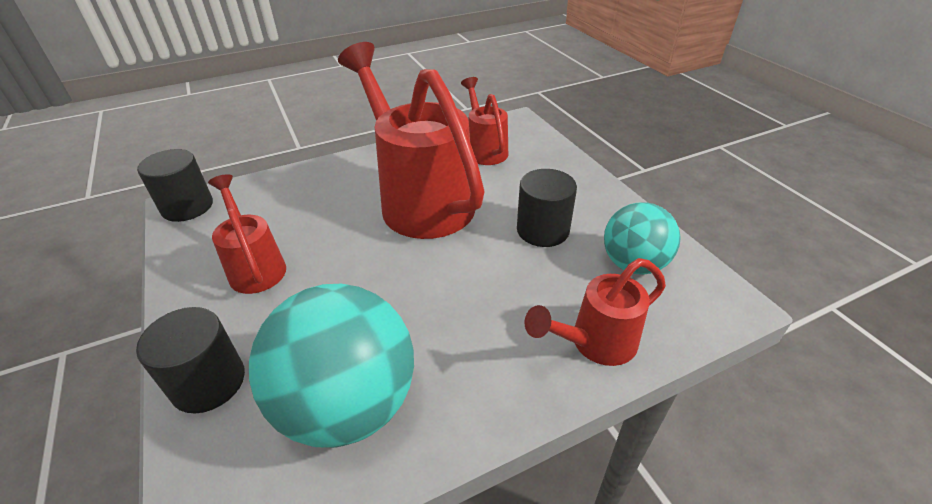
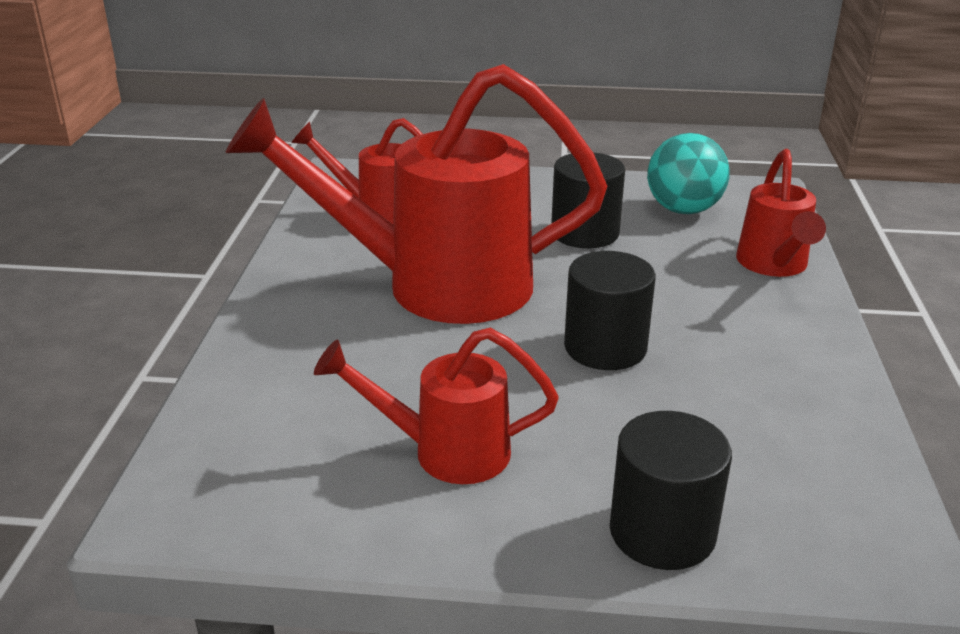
camera: 60 degrees left, 10 degrees down
black cylinder [137,149,213,222] -> black cylinder moved to [564,251,656,370]
turquoise ball [249,284,414,448] -> none

